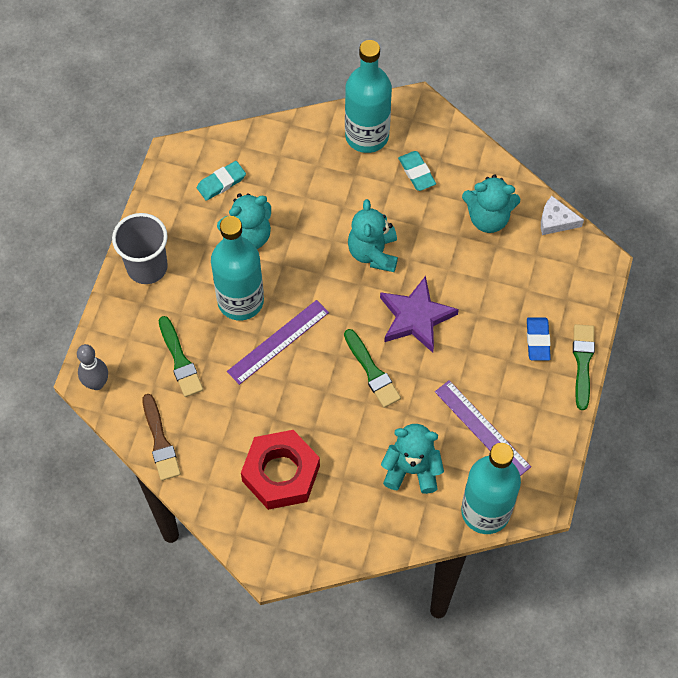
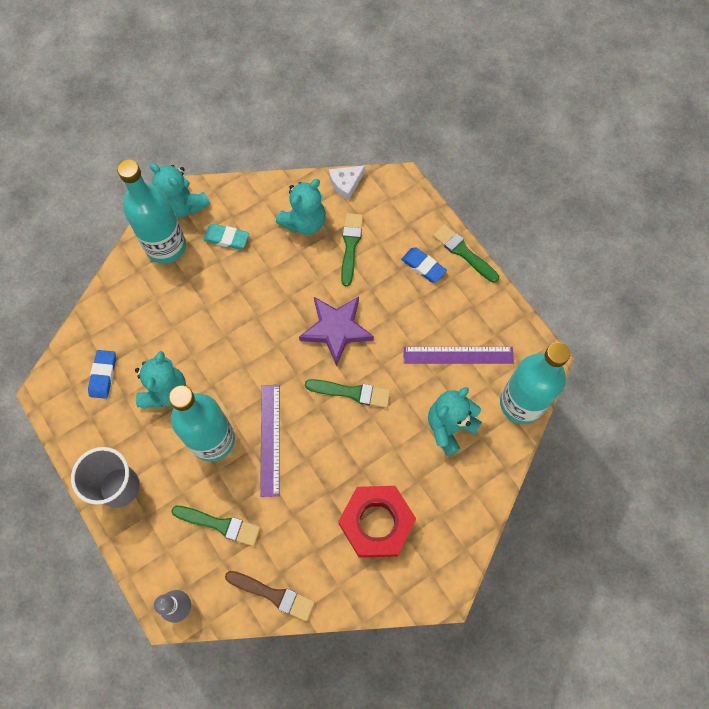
camera: 50 degrees left, 5 degrees up
turquoise eraser [197,161,246,201] -> blue eraser [88,350,116,399]
turquoise teddy bear [348,199,398,272] -> turquoise teddy bear moved to [150,163,211,218]
none -> green brush [341,213,363,287]

